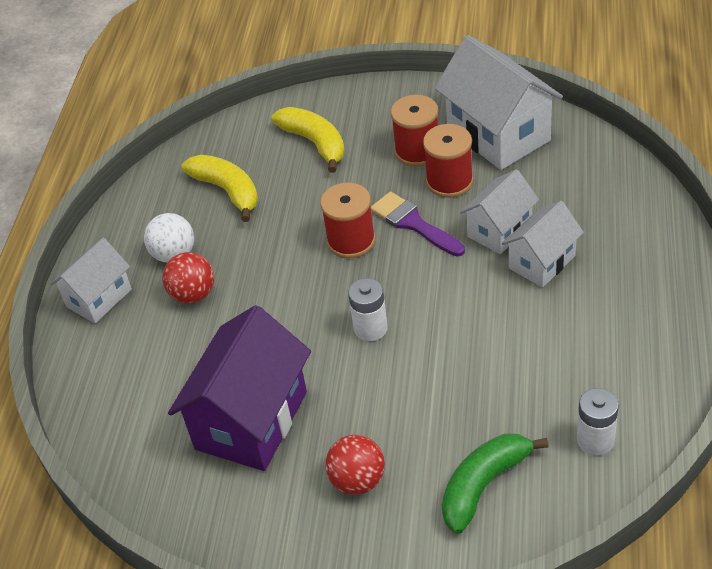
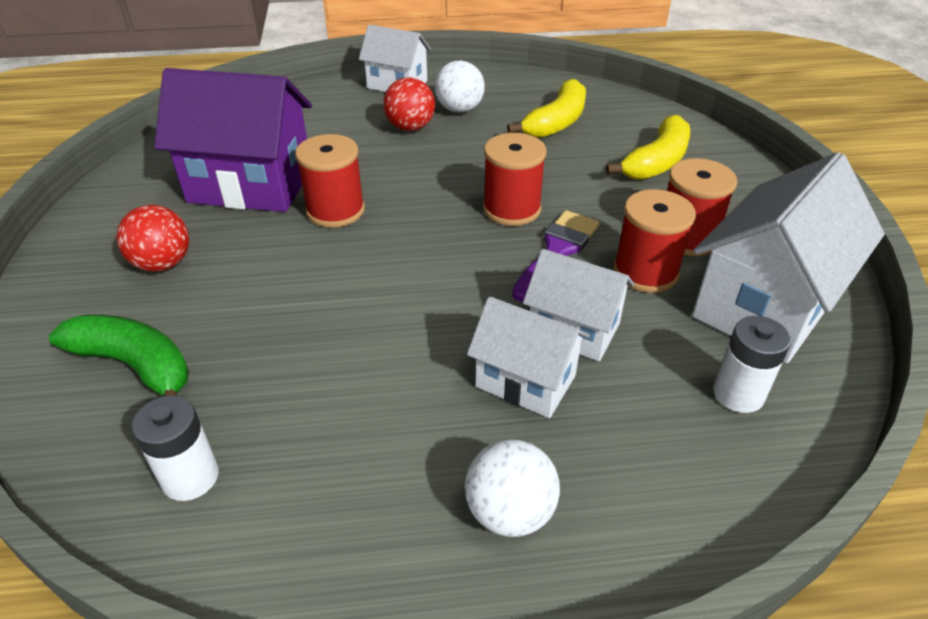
camera: 70 degrees right, 5 degrees down
white battery [348,278,388,341] -> white battery moved to [713,316,791,413]
none -> red spool [295,134,365,228]
none -> white ball [465,439,560,537]

